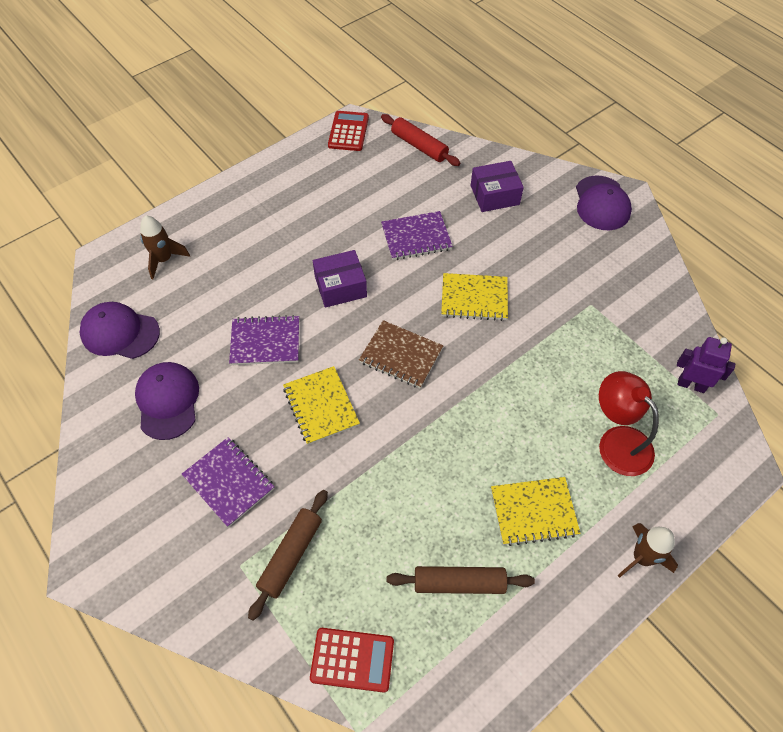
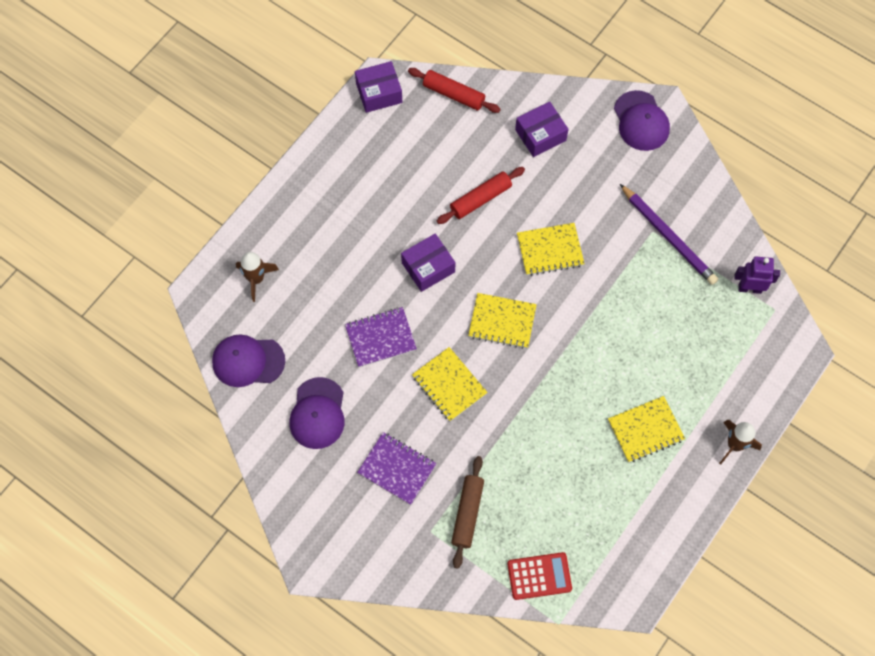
camera: 15 degrees left, 10 degrees up
purple cap [135,362,199,440] -> purple cap turned 150 degrees counterclockwise [289,377,345,449]
red calculator [328,111,369,151] -> purple box [355,61,402,113]
brown notebook [359,320,443,388] -> yellow notebook [468,293,537,349]
purple notebook [381,211,453,260] -> red rolling pin [437,167,525,224]
brown rolling pin [387,566,535,594] -> none
red lamp [599,371,659,476] -> none
none -> purple pencil [620,184,718,285]

